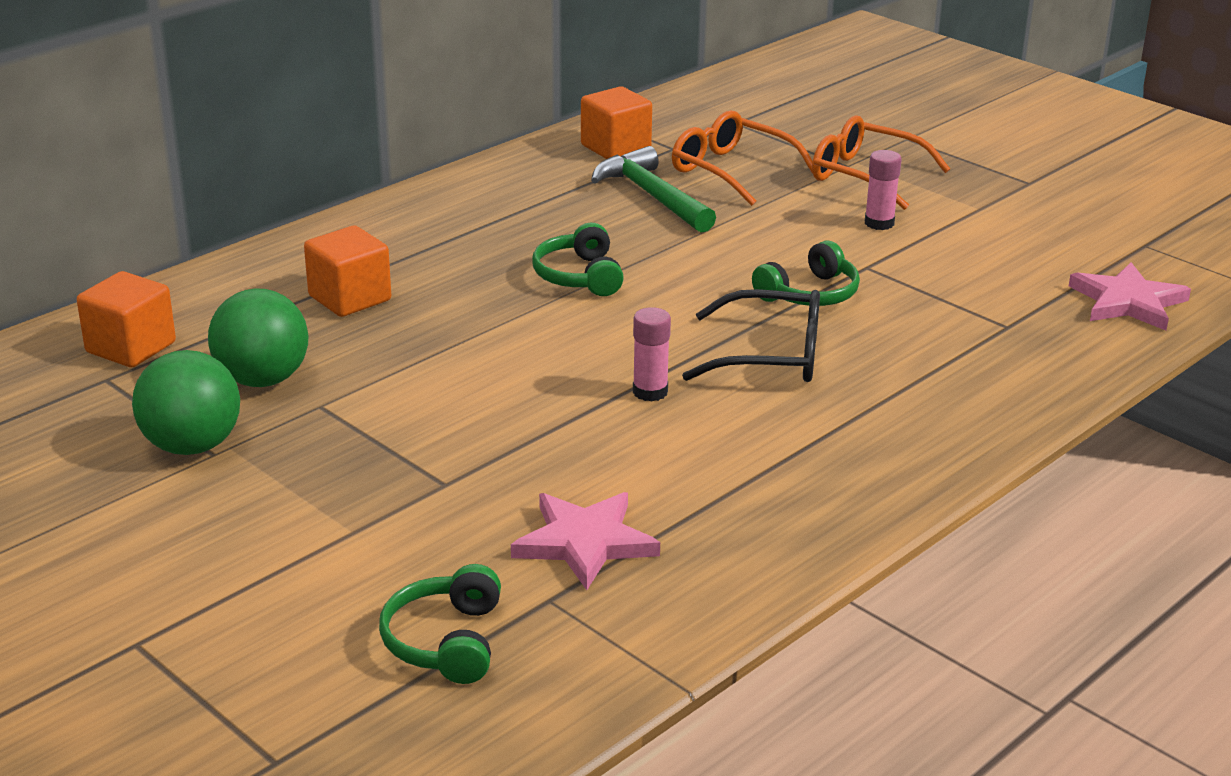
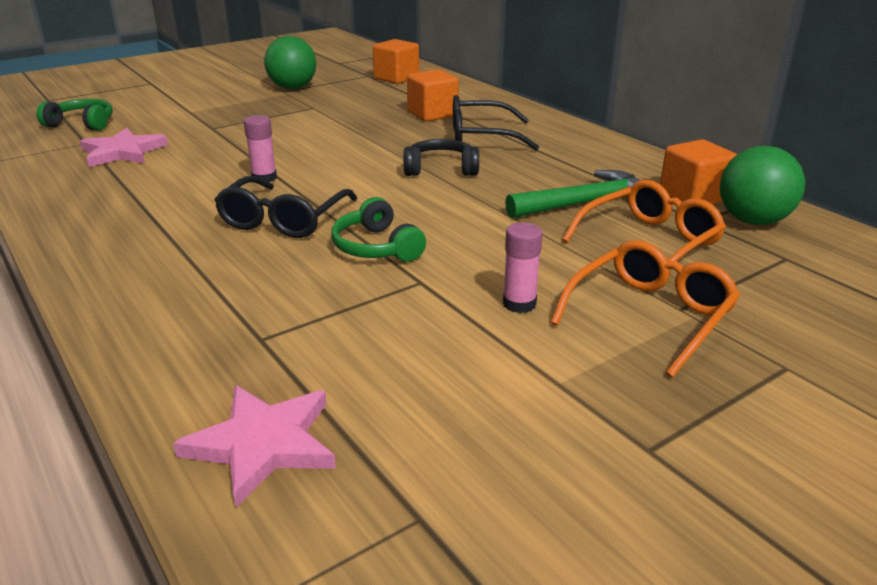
camera: 100 degrees right, 0 degrees up
green ball [208,288,309,387] -> green ball moved to [720,146,805,225]
green headphones [532,223,624,296] -> black headphones [404,139,479,176]
none -> black glasses [453,95,539,150]

